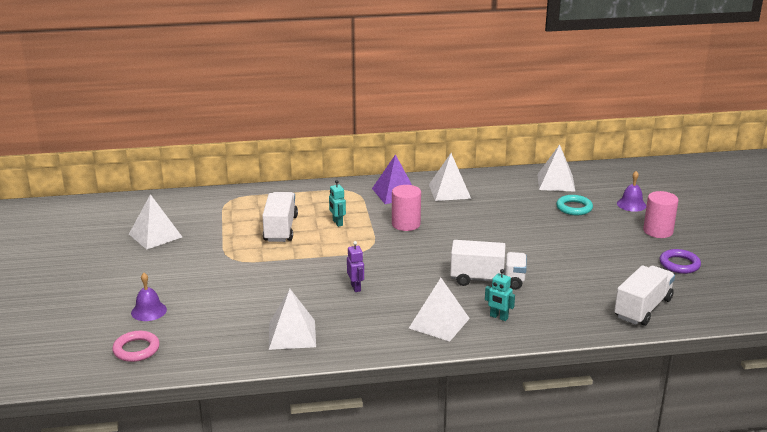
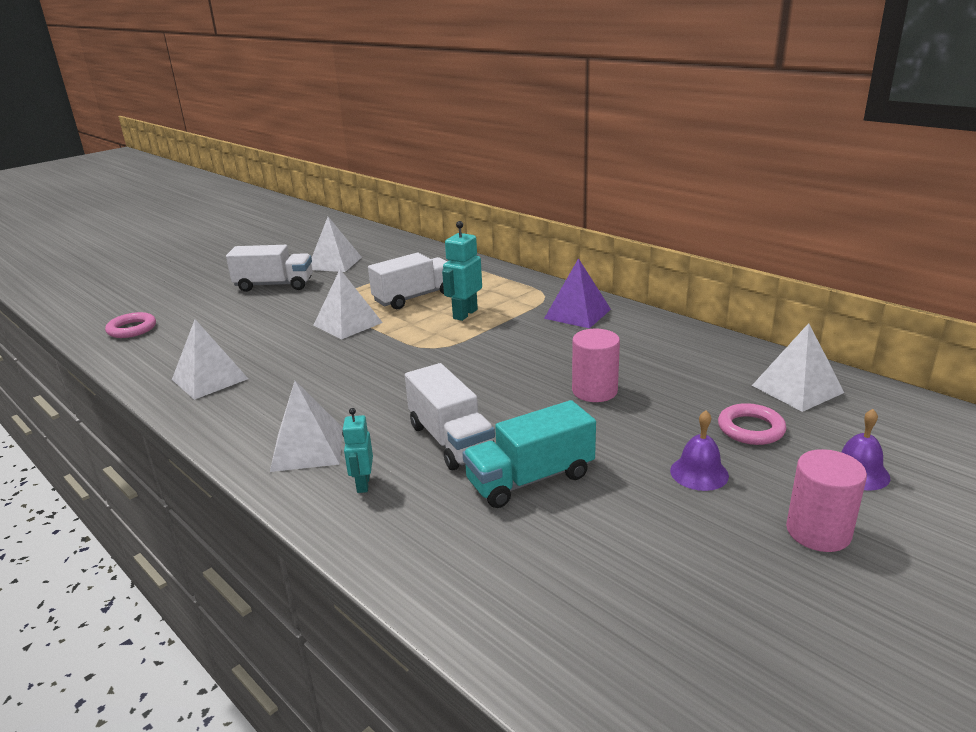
camera: 55 degrees right, 0 degrees up
purple bell [131,273,167,321] -> purple bell moved to [670,411,729,491]
turquoise robot [329,180,346,227] -> turquoise robot [442,221,482,321], size x1.58
purple robot [347,241,364,292] -> none
pink cylinder [392,185,421,231] -> pink cylinder moved to [572,329,620,402]
white pyramid [429,153,471,201] -> white pyramid moved to [314,269,383,339]
turquoise ring [556,195,593,215] -> pink ring [718,403,786,445]
white truck [614,265,675,326] -> white truck moved to [226,245,313,292]
purple ring [659,249,701,274] -> none
none -> turquoise truck [462,400,596,508]

